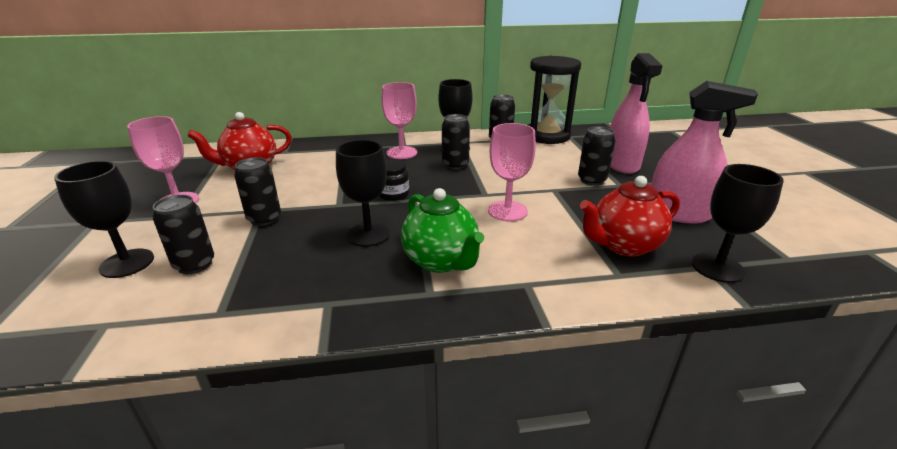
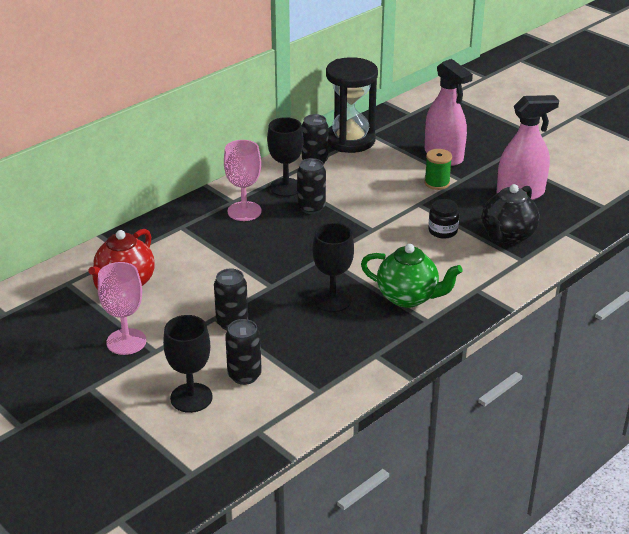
camera: 35 degrees left, 5 degrees up
black jar [379,159,409,201] -> black jar moved to [428,199,459,238]
pink goblet [488,123,536,221] -> none
black can [578,126,615,186] -> green spool [425,149,452,190]
red teapot [580,176,680,257] -> black teapot [482,184,540,245]
black goblet [692,164,784,283] -> none

